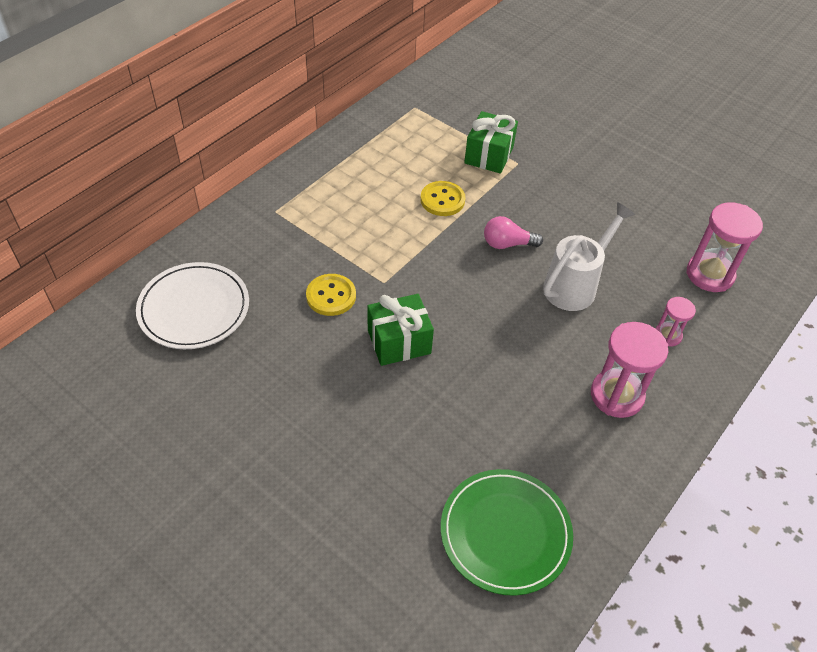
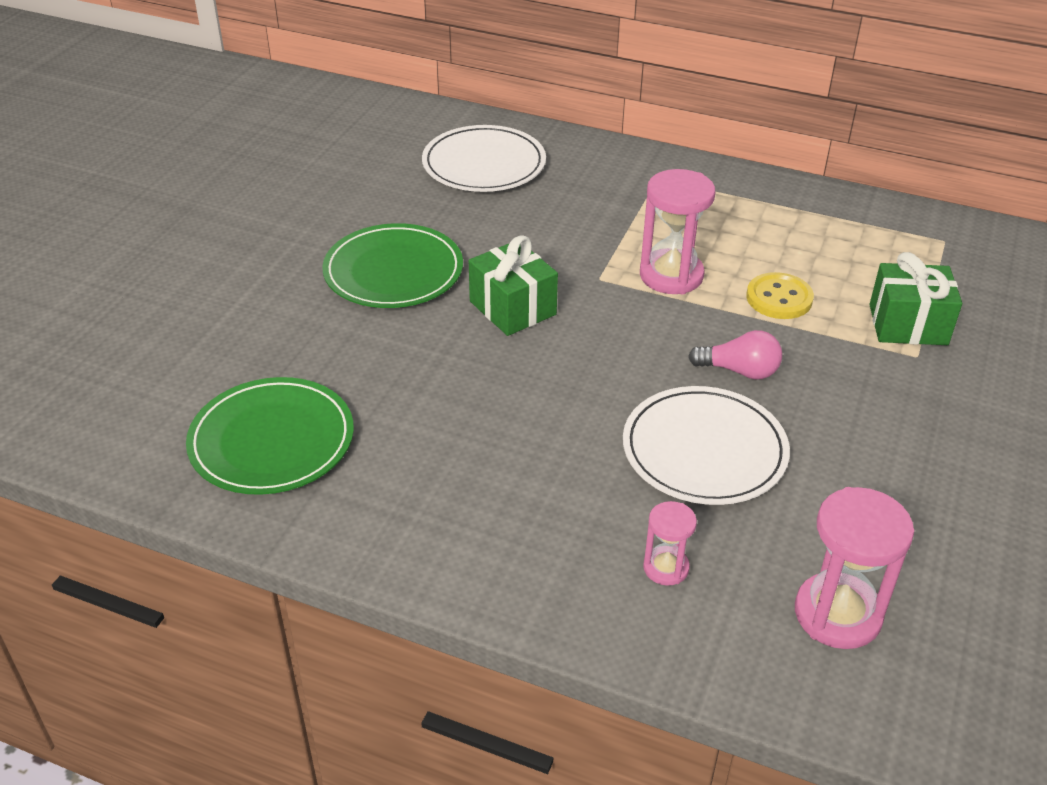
camera: 75 degrees right, 10 degrees down
yellow button [306,274,356,316] -> none
pink light bulb [484,216,543,249] -> pink light bulb turned 120 degrees clockwise [688,330,782,380]
white watering can [543,202,635,311] -> white plate [623,386,790,505]
pink hourglass [591,322,668,418] -> pink hourglass moved to [640,169,715,294]
none -> green plate [322,223,463,308]

